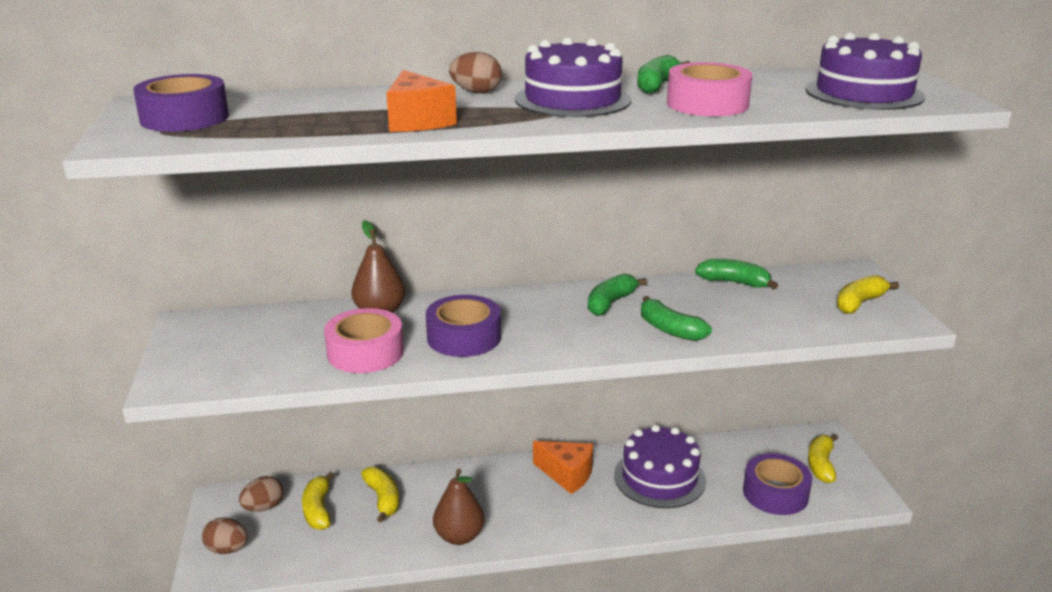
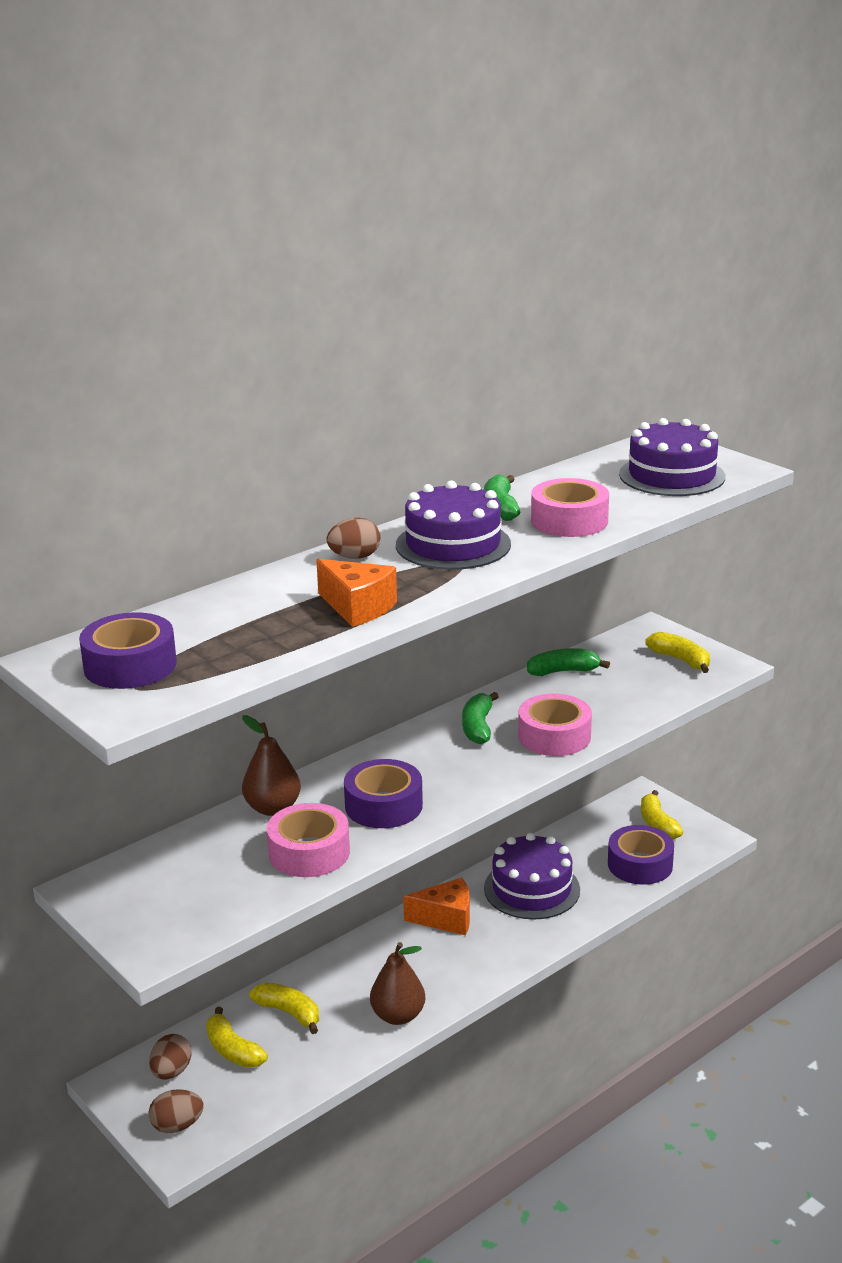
camera: 30 degrees left, 0 degrees up
green banana [641,296,712,341] -> pink tape [518,694,592,756]
yellow banana [837,275,899,314] -> yellow banana turned 120 degrees clockwise [645,632,710,673]

